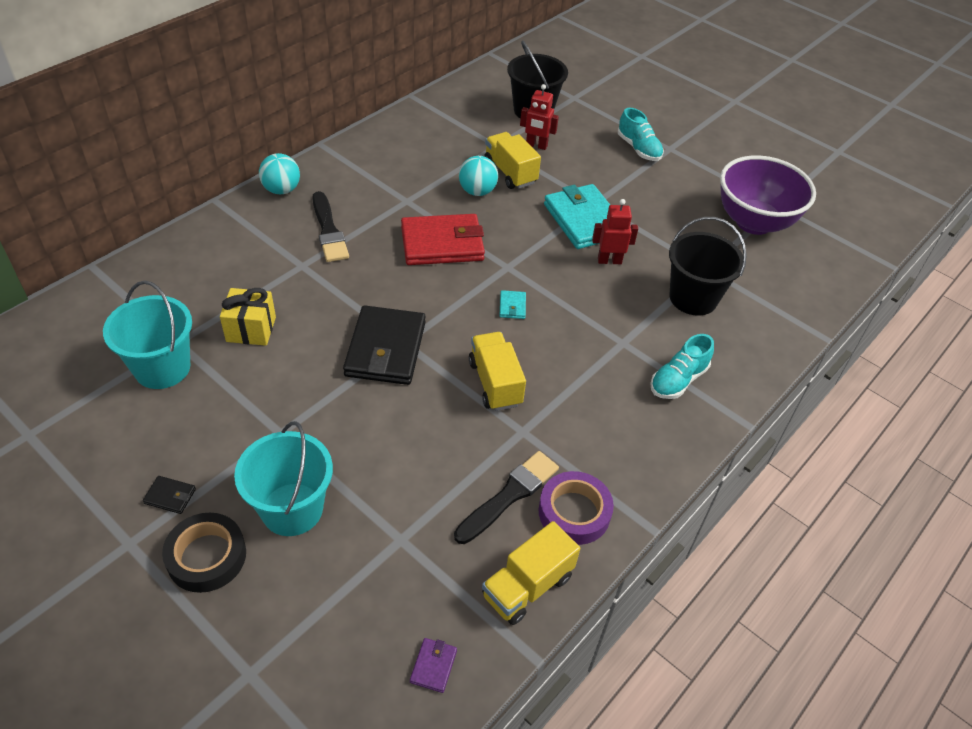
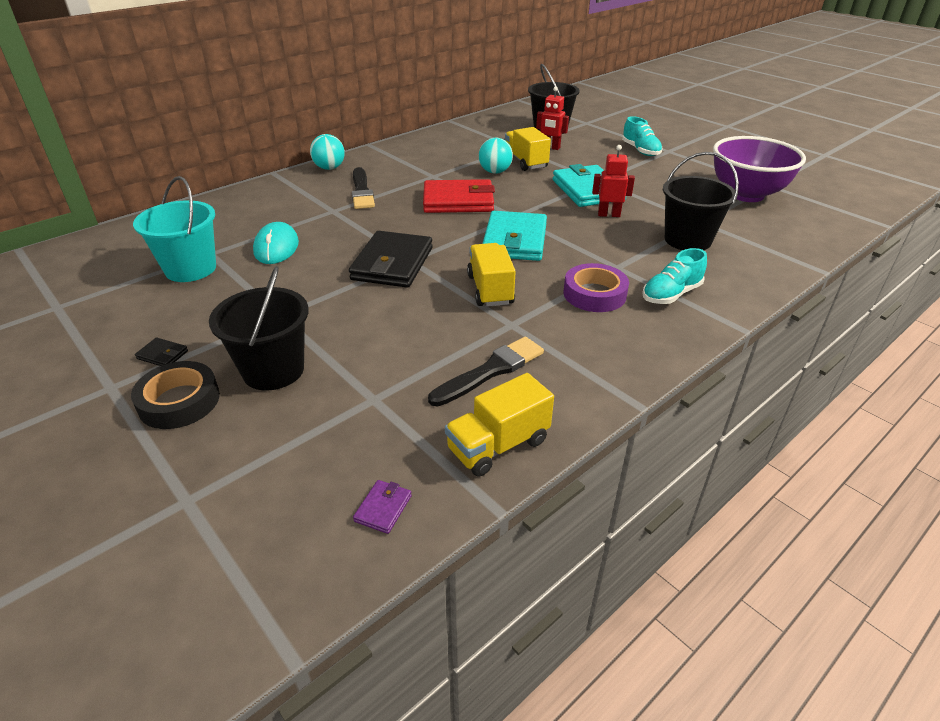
camera: 10 degrees right, 10 degrees down
yellow gift [220,288,276,346] -> turquoise mouse [253,222,299,264]
turquoise bucket [234,421,333,536] -> black bucket [209,266,309,390]
turquoise wallet [499,290,526,319] -> turquoise wallet [482,211,547,261], size x2.45
purple tape [538,471,614,545] -> purple tape moved to [564,263,629,312]

